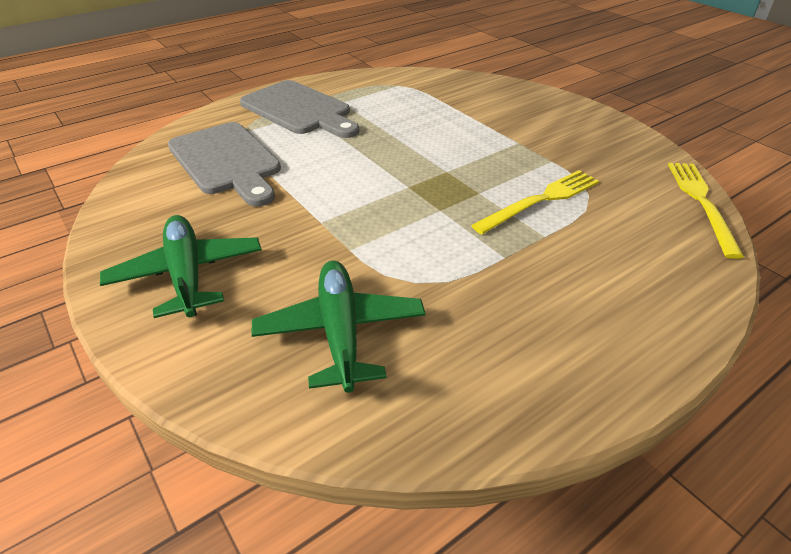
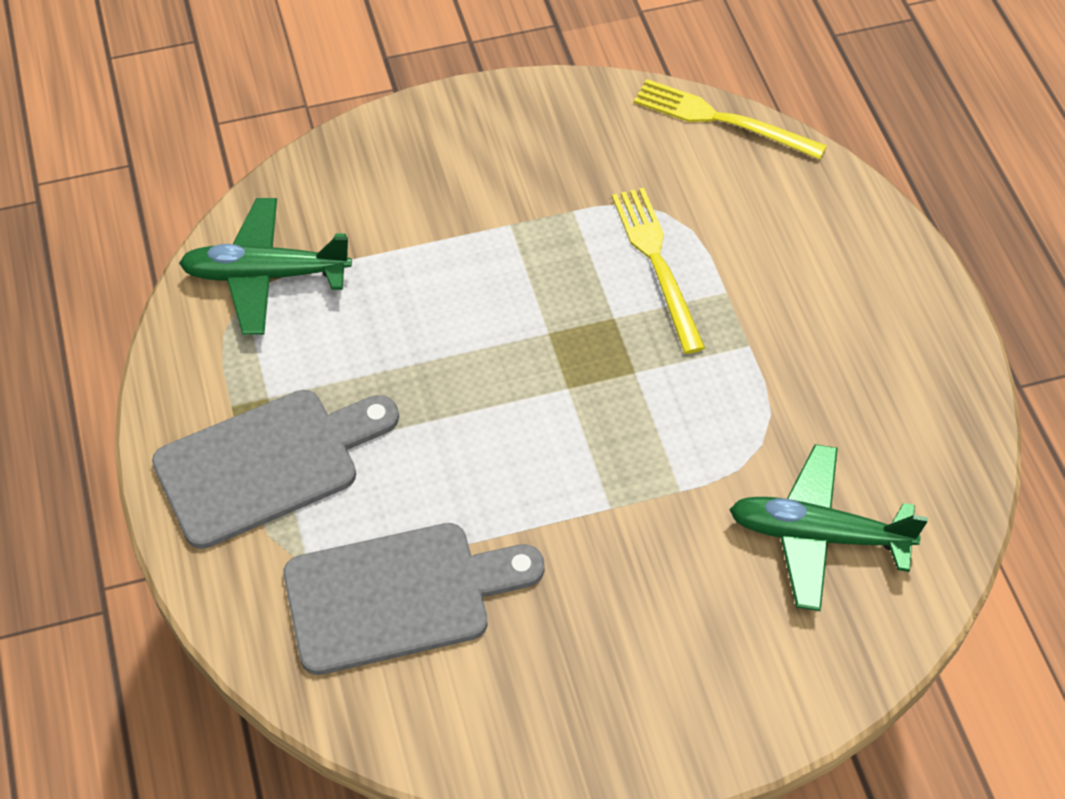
camera: 70 degrees left, 15 degrees up
green plane [100,215,262,318] -> green plane moved to [179,198,352,335]

